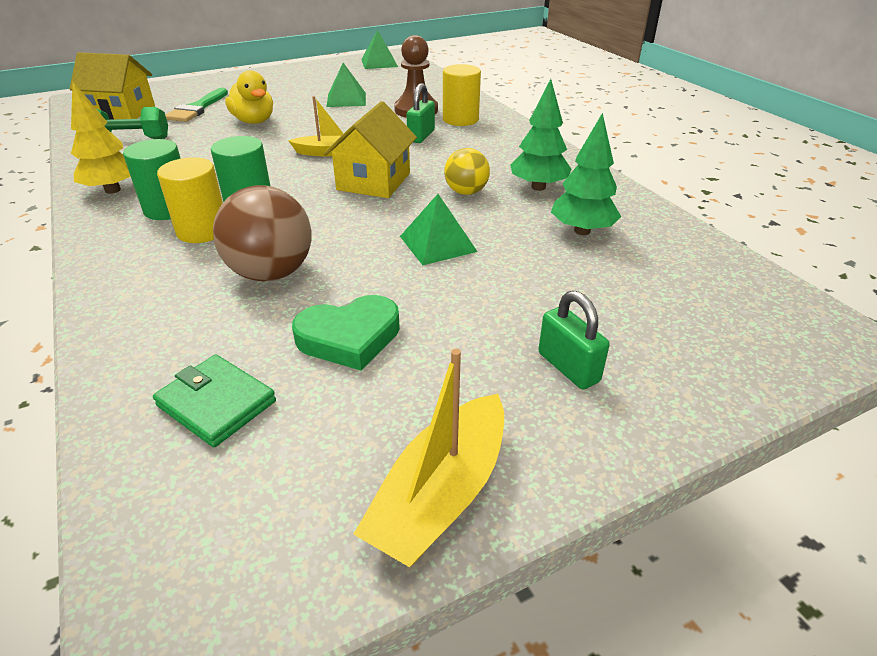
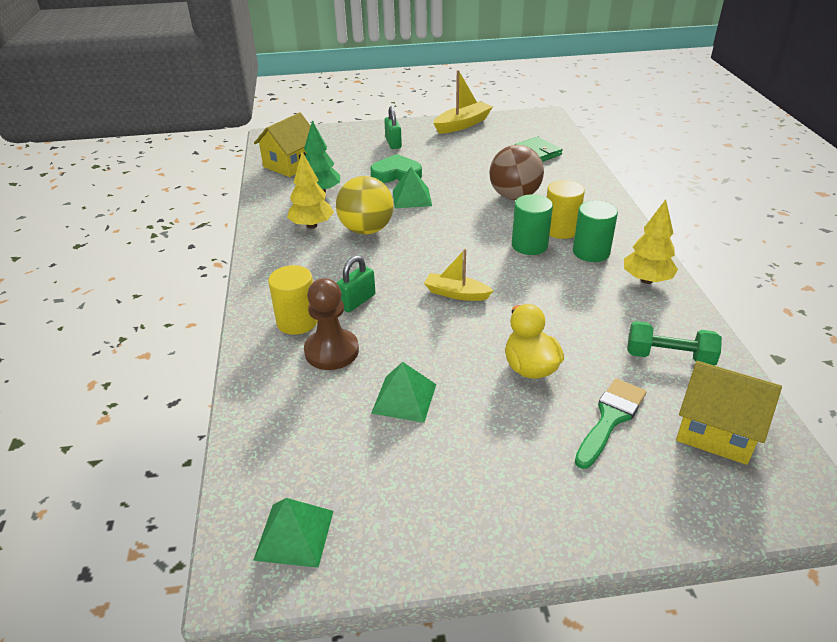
camera: 160 degrees left, 0 degrees up
green heart [292,295,400,371] -> green heart moved to [370,154,422,183]
yellow house [323,101,417,198] -> yellow house moved to [254,112,310,177]
yellow ball [444,148,490,195] -> yellow ball [336,176,394,235], size x1.66
green tree [510,79,572,191] -> yellow tree [287,152,334,229]

